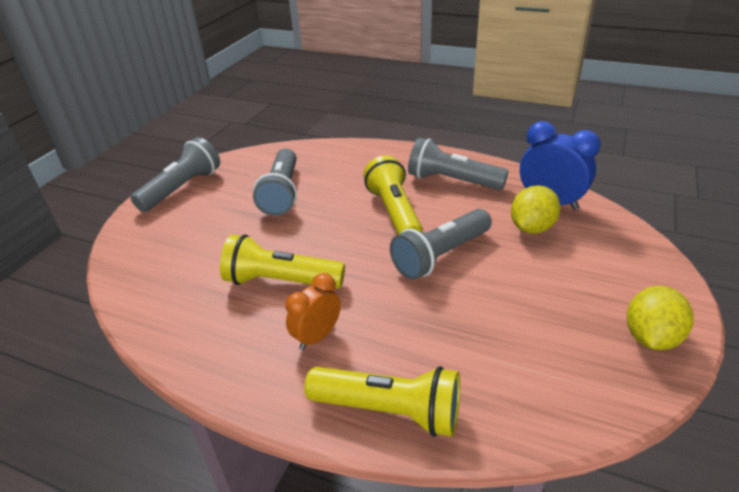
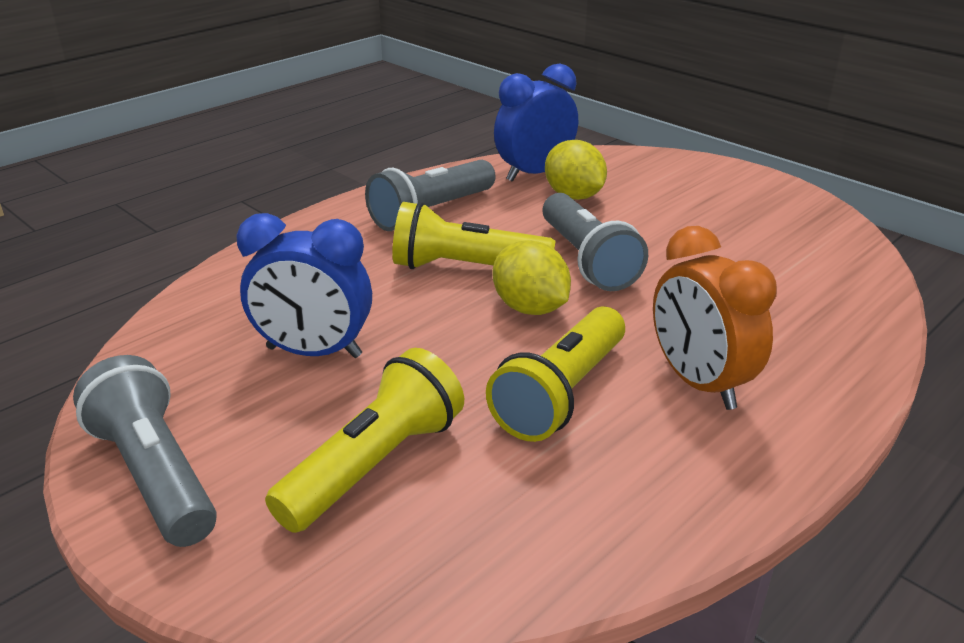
camera: 70 degrees left, 5 degrees down
grey flashlight [253,148,297,216] -> blue clock [236,213,372,358]
orange clock [285,273,341,350] -> orange clock [653,226,777,410], size x1.53
yellow flashlight [304,366,460,437] -> yellow flashlight moved to [265,348,464,533]
yellow lemon [627,286,694,350] -> yellow lemon moved to [493,240,571,315]

